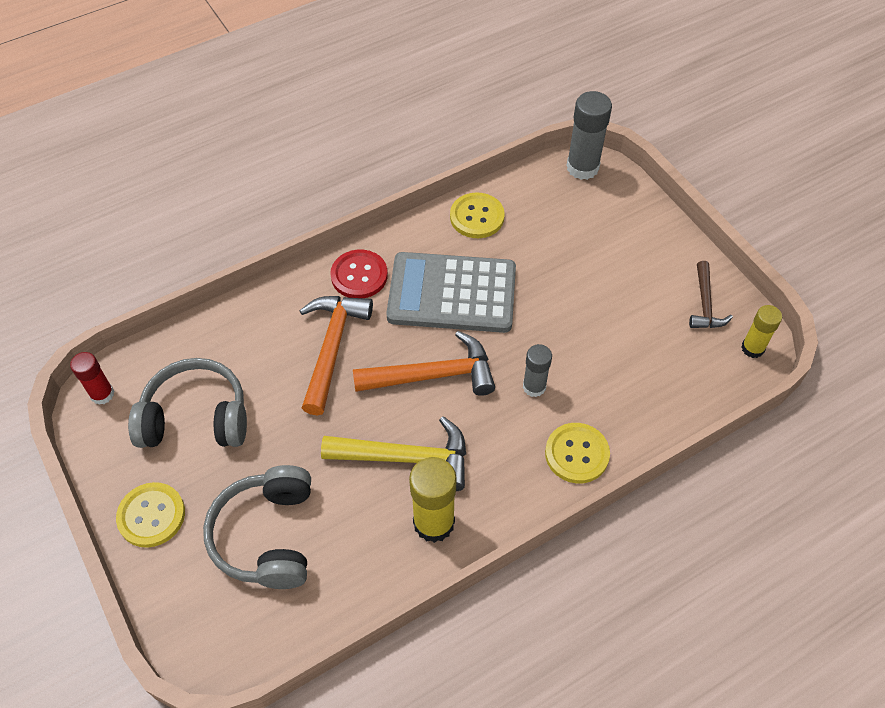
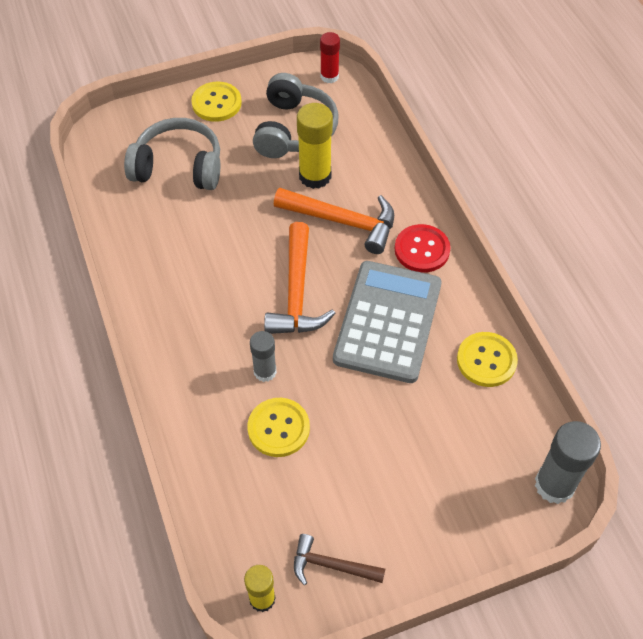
camera: 100 degrees right, 0 degrees up
yellow hammer [321,416,466,491] -> none
yellow glue stick [409,457,457,543] -> yellow glue stick moved to [297,103,333,189]
yellow button [545,423,610,483] -> yellow button moved to [247,398,310,457]

